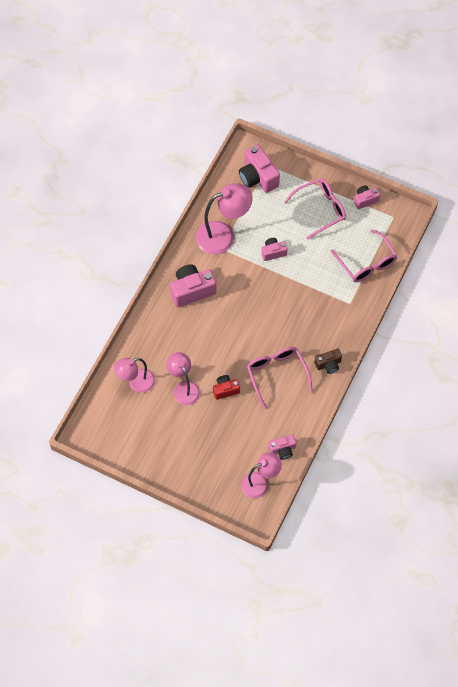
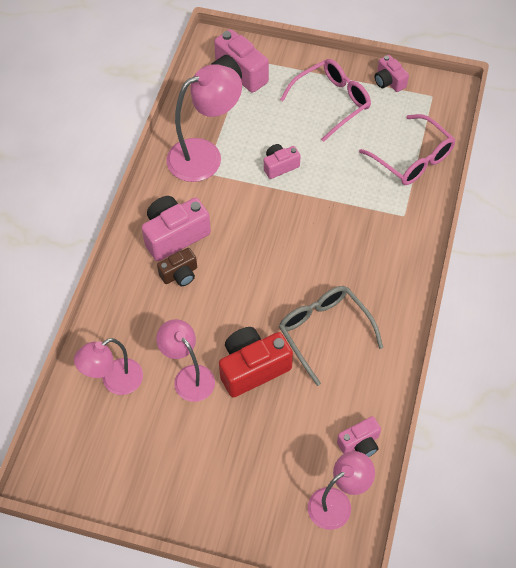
camera: 10 degrees left, 5 degrees down
red camera [213,375,240,400] -> red camera [219,327,293,398], size x1.75
pink glasses [247,347,313,409] -> grey glasses [279,286,383,386]
brown camera [315,349,342,374] -> brown camera moved to [157,248,197,286]
pink camera [354,185,380,209] -> pink camera turned 90 degrees counterclockwise [375,55,409,92]

